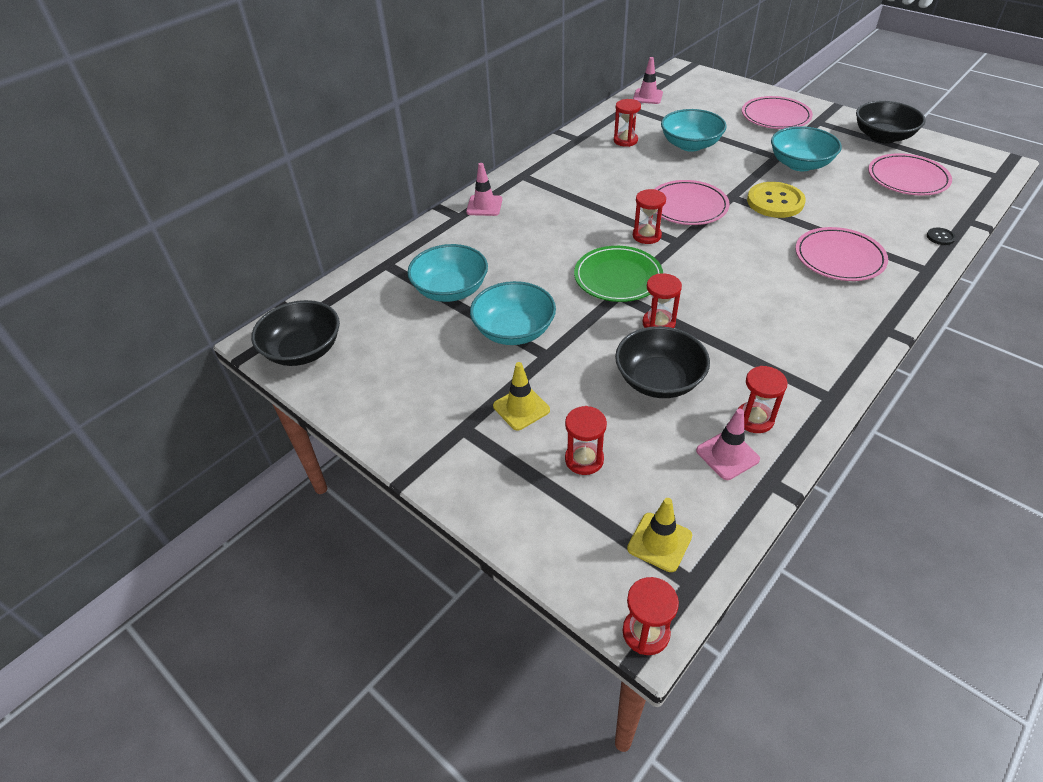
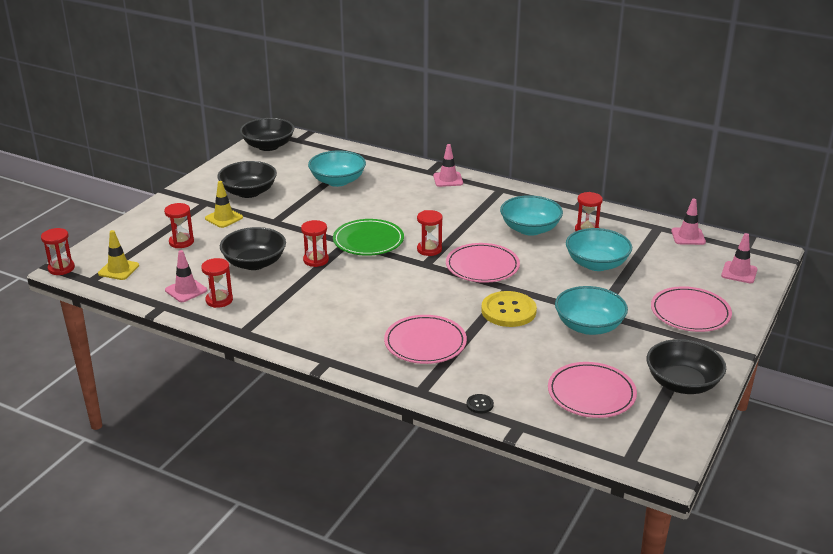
camera: 75 degrees right, 15 degrees down
turquoise bowl [470,281,556,345] -> turquoise bowl moved to [500,195,563,236]
none -> black bowl [217,161,277,198]
none -> pink traffic cone [721,233,757,283]

